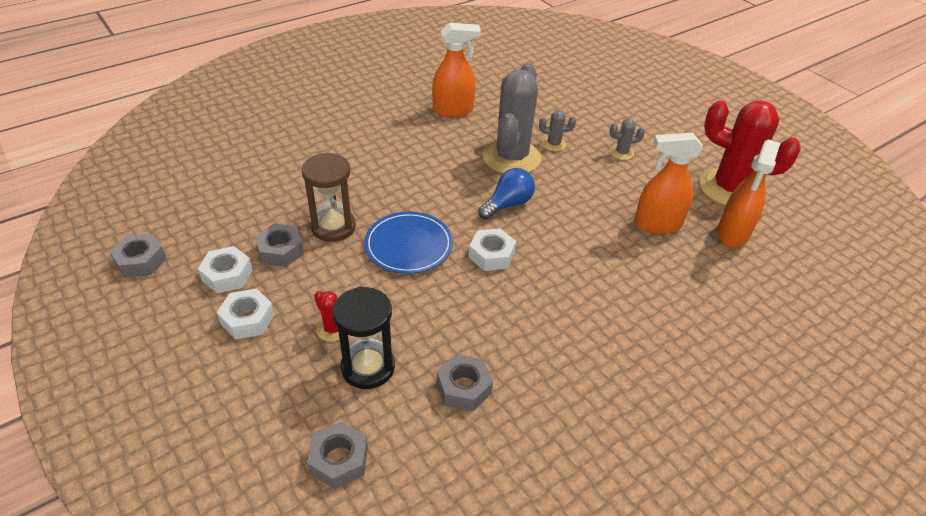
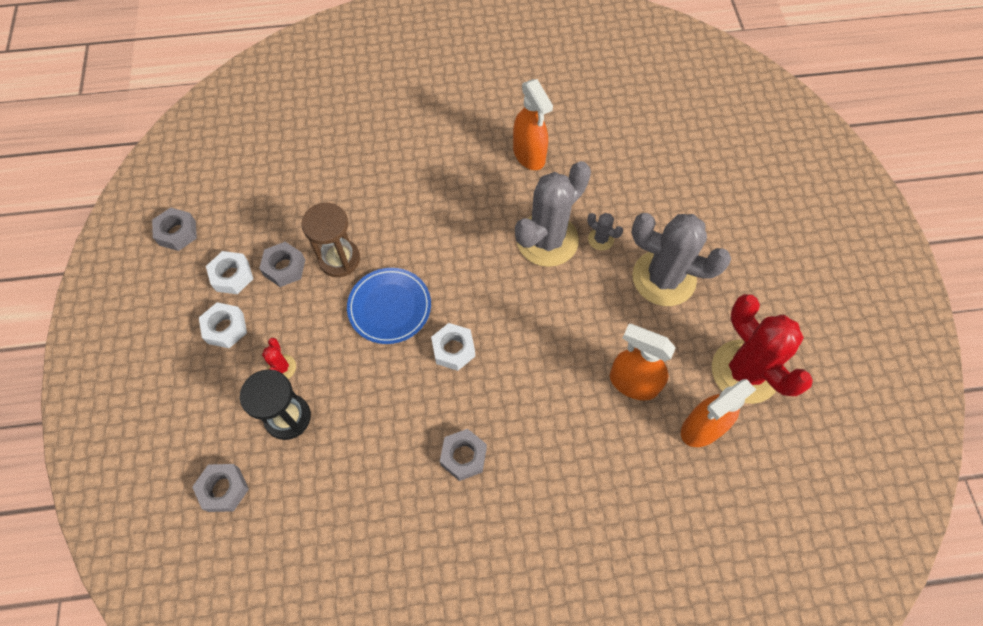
camera: 30 degrees right, 20 degrees up
orange spray bottle [432,23,481,117] -> orange spray bottle turned 45 degrees clockwise [513,79,553,170]
grey nut [437,354,493,411] -> grey nut moved to [440,429,487,481]
blue light bulb [478,168,535,220] -> none
grey cactus [609,118,645,160] -> grey cactus [631,213,731,306], size x2.38

